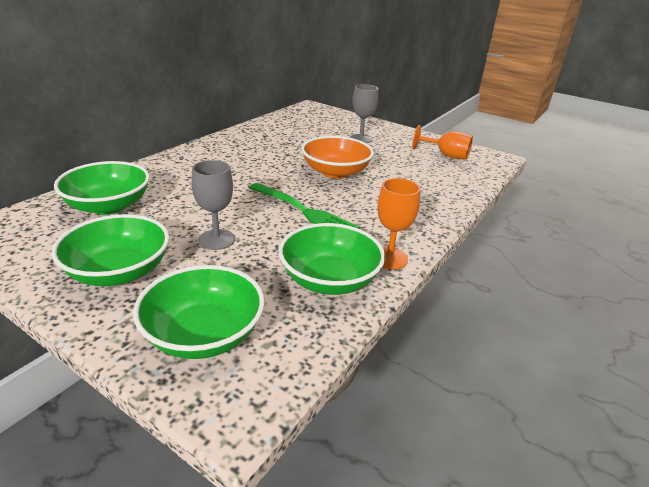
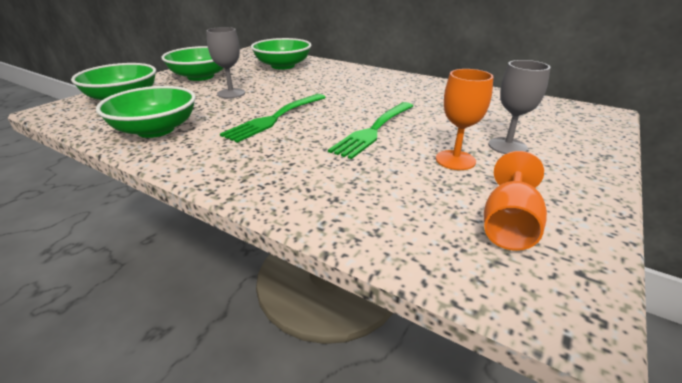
camera: 90 degrees right, 0 degrees up
orange bowl [301,136,374,179] -> green fork [328,102,413,159]
orange goblet [378,178,420,269] -> orange goblet moved to [436,69,494,170]

